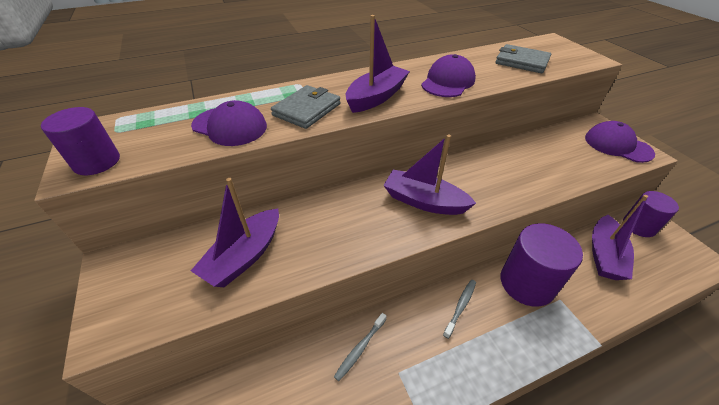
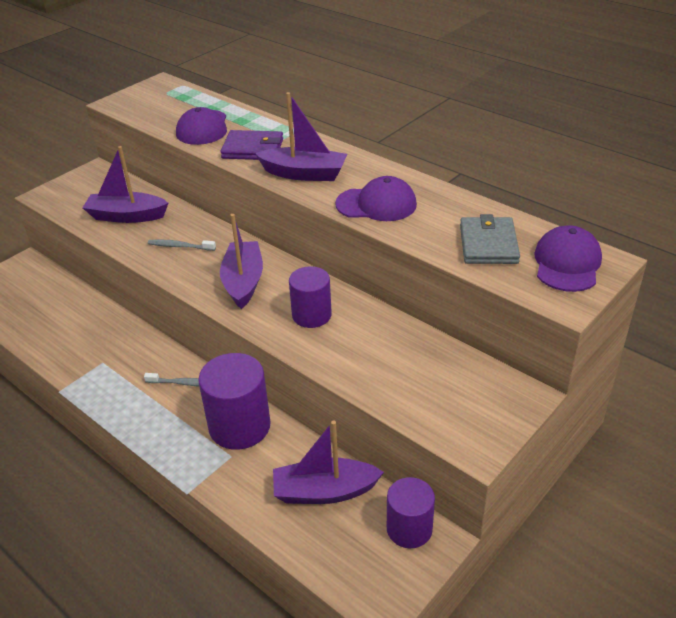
camera: 65 degrees right, 5 degrees down
purple cylinder [41,107,120,175] -> purple cylinder moved to [289,266,332,328]
grey wallet [271,85,341,129] -> purple wallet [220,130,283,160]
grey toothbrush [334,313,386,381] -> grey toothbrush moved to [148,239,216,251]
purple cap [585,121,655,163] -> purple cap moved to [534,225,602,292]

